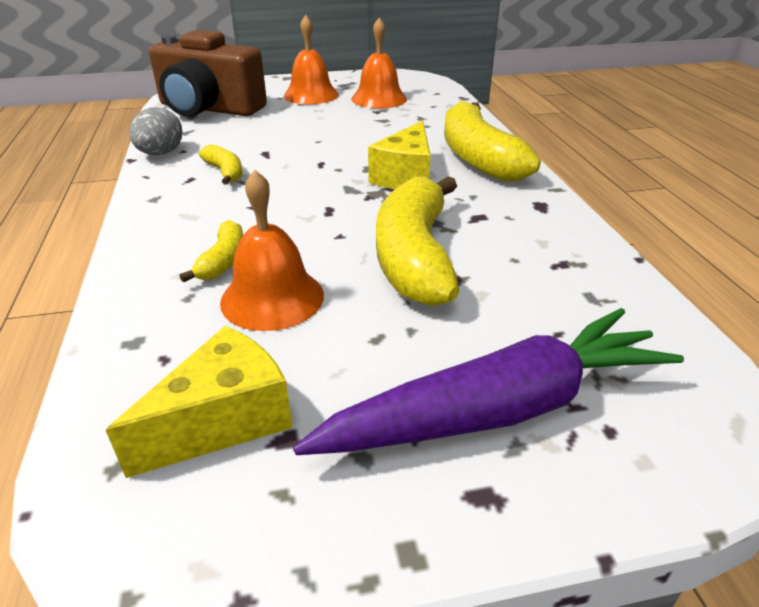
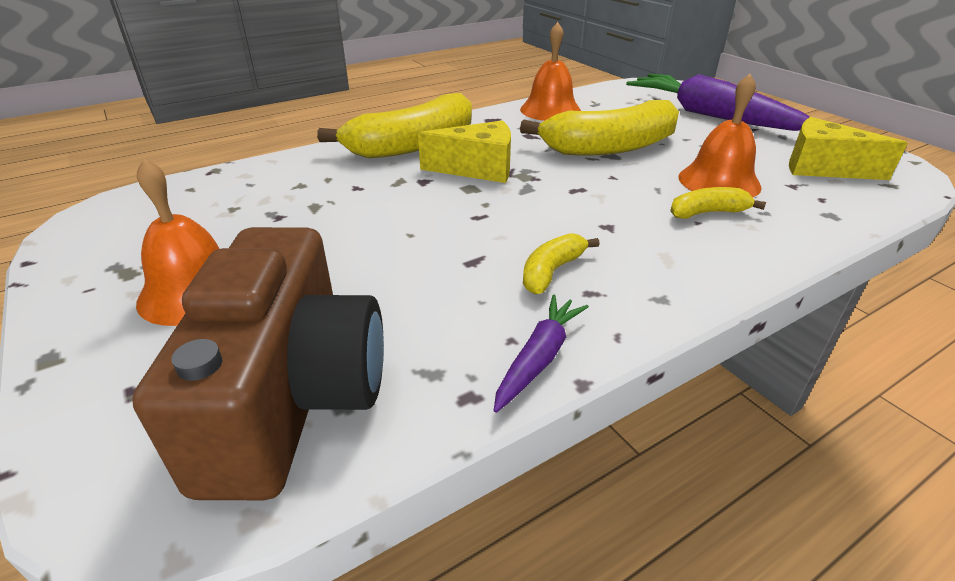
camera: 110 degrees left, 0 degrees up
grey egg [129,107,182,155] -> purple carrot [494,294,589,413]
orange bell [351,18,407,109] -> orange bell moved to [520,22,581,121]

